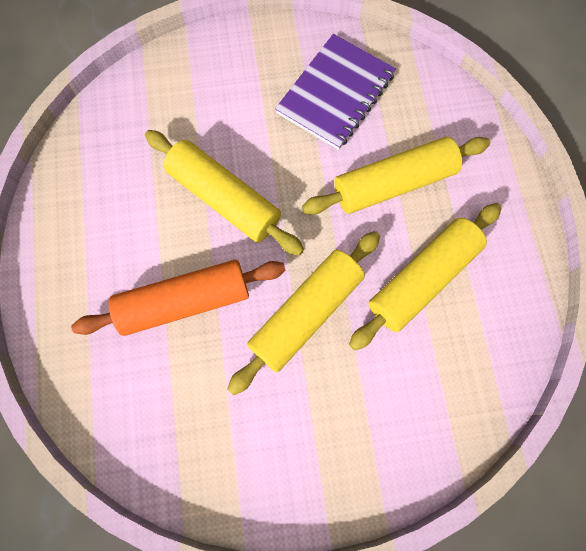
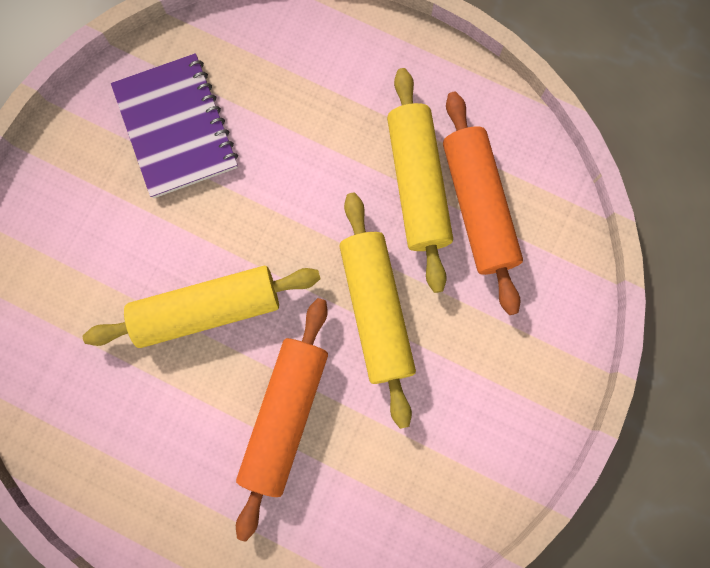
camera: 55 degrees left, 5 degrees up
yellow rolling pin [302,137,490,214] -> none
none -> orange rolling pin [443,91,523,315]

